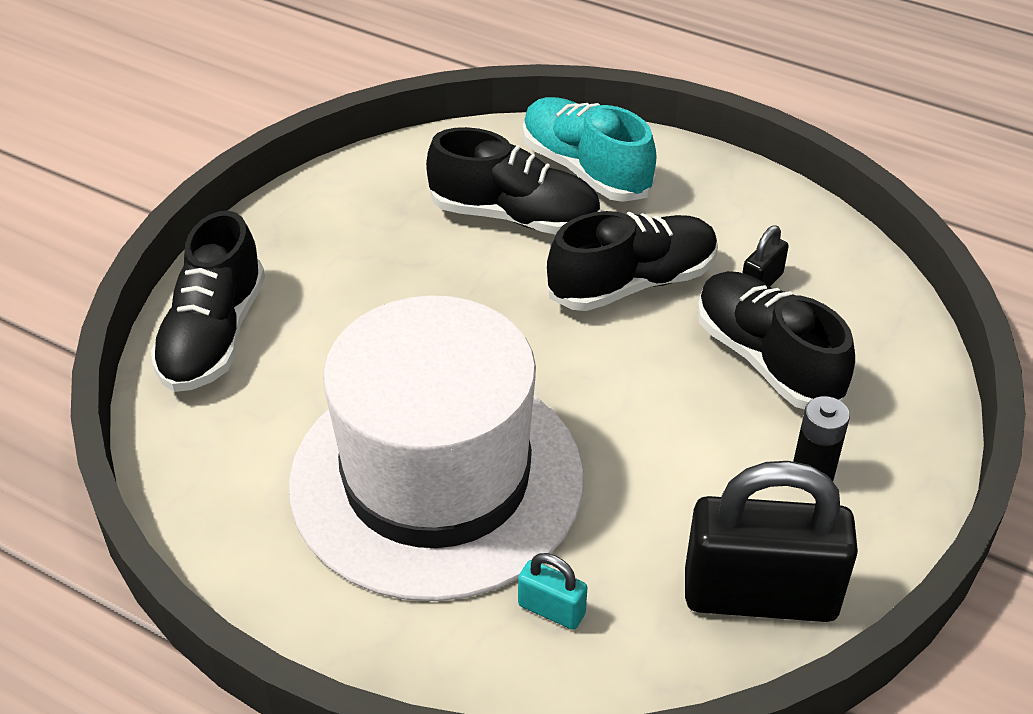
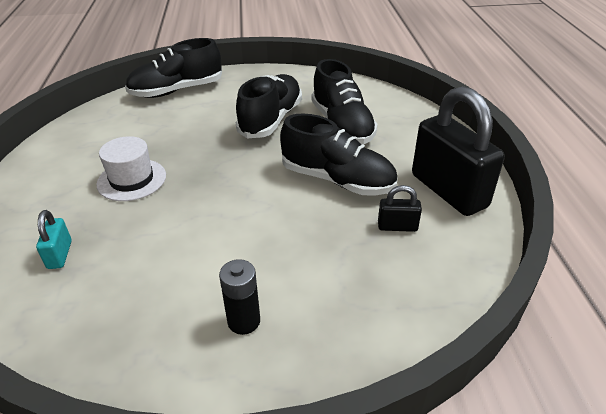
camera: 55 degrees right, 5 degrees down
white hat [289,295,584,601] -> white hat [96,136,166,201], size x0.40
turquoise shoe [523,97,656,202] -> none
black padlock [685,461,858,622] -> black padlock moved to [412,86,505,216]
black shoe [697,271,855,410] -> black shoe moved to [236,74,302,138]

